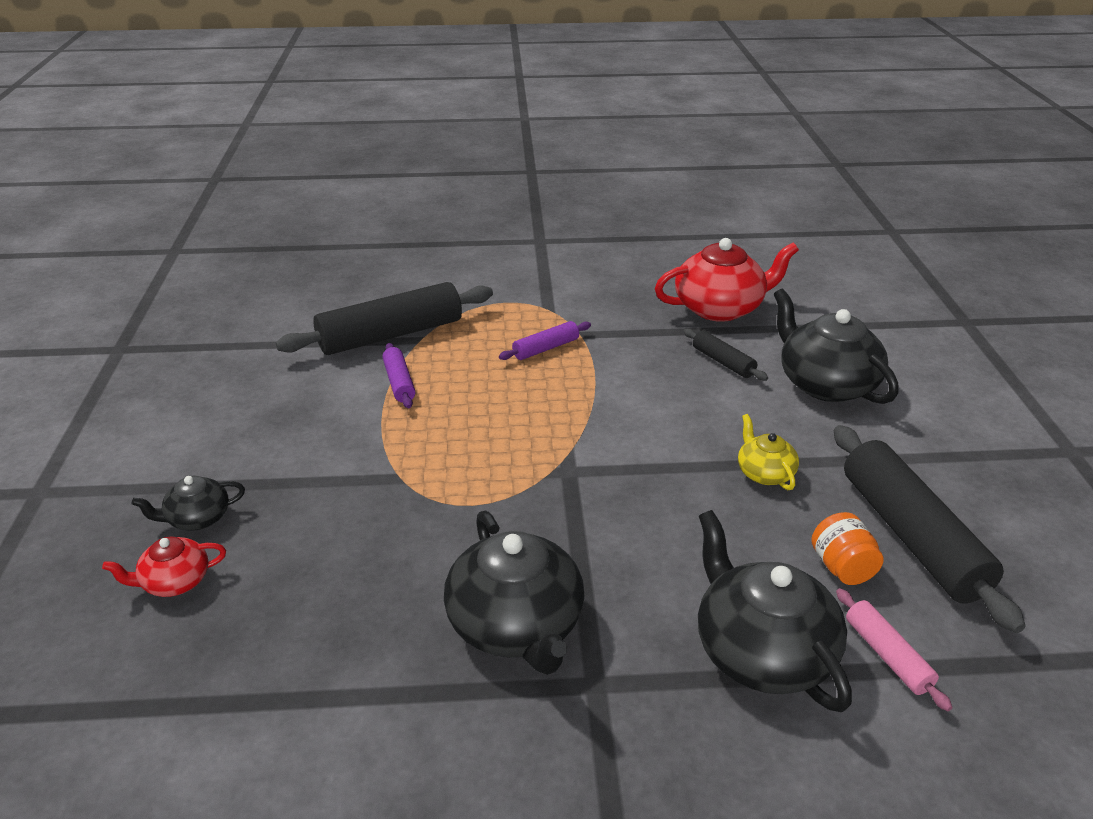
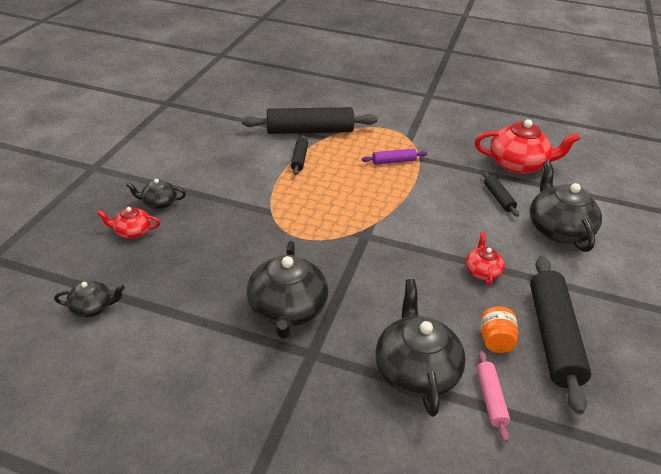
camera: 20 degrees right, 5 degrees up
purple rolling pin [382,343,415,408] -> black rolling pin [291,135,308,175]
yellow teapot [738,414,799,490] -> red teapot [466,232,505,286]
none -> black teapot [54,281,125,318]

